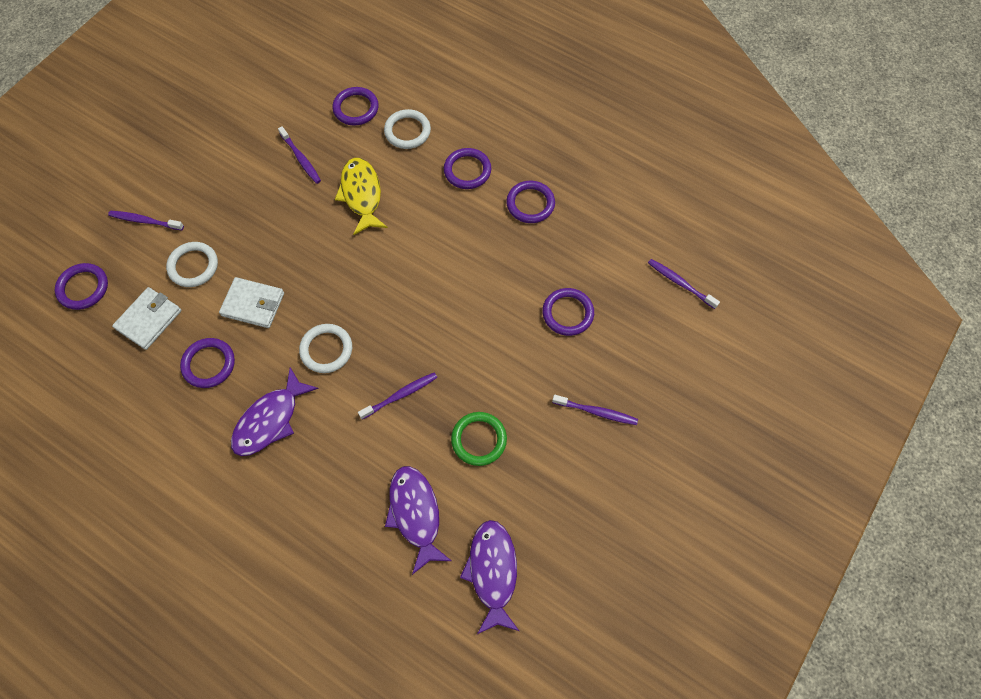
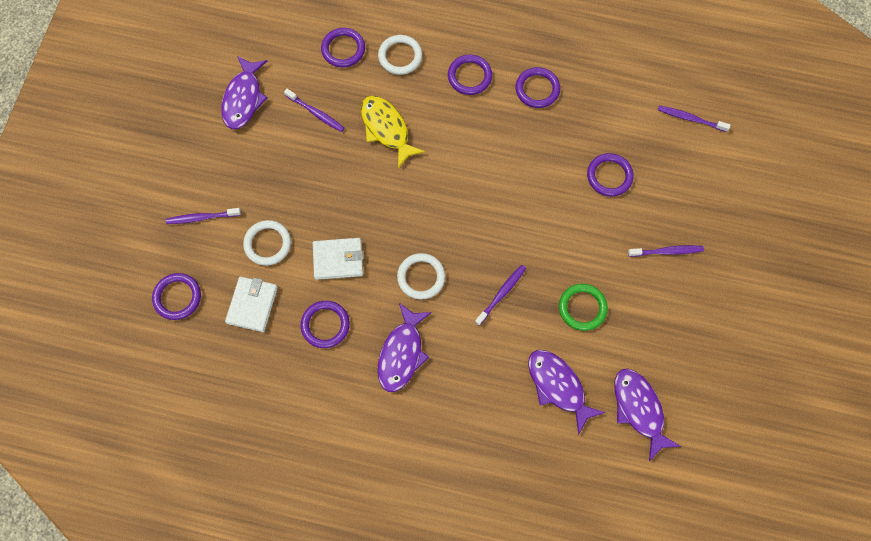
camera: 20 degrees left, 5 degrees up
none -> purple fish [221,56,268,129]

